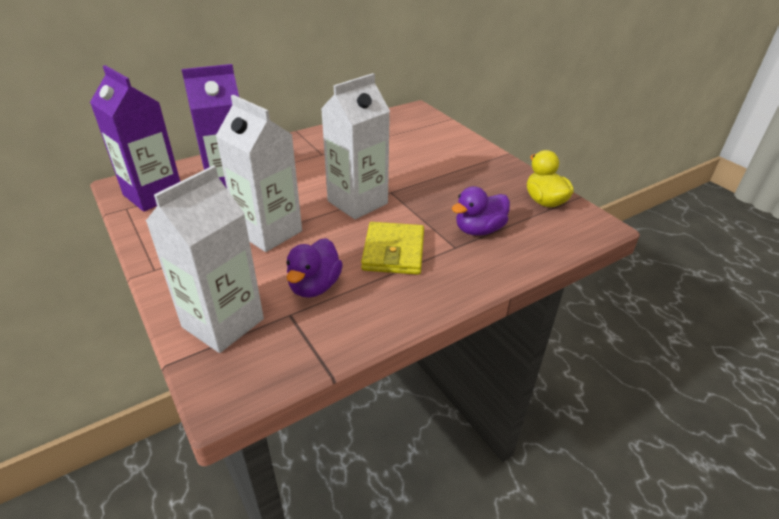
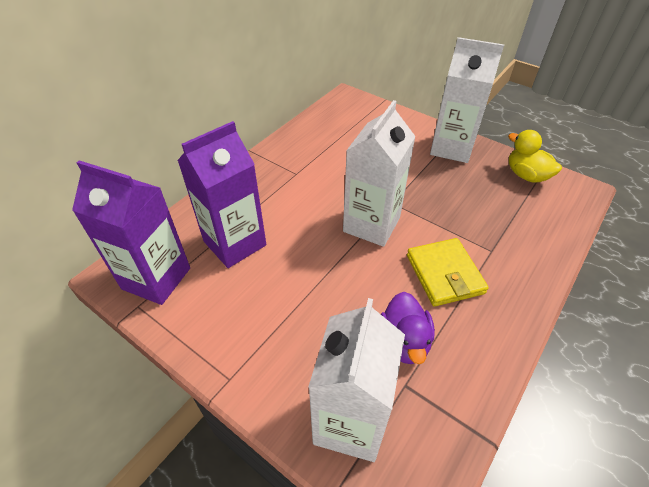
camera: 20 degrees left, 10 degrees up
white carton [216,95,302,252] -> white carton moved to [430,37,504,163]
purple duck [452,186,510,236] -> none

